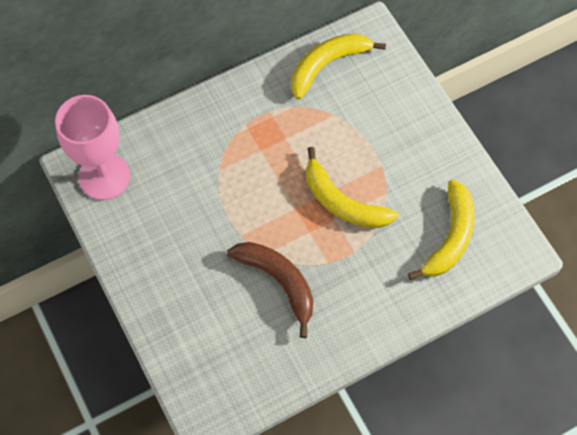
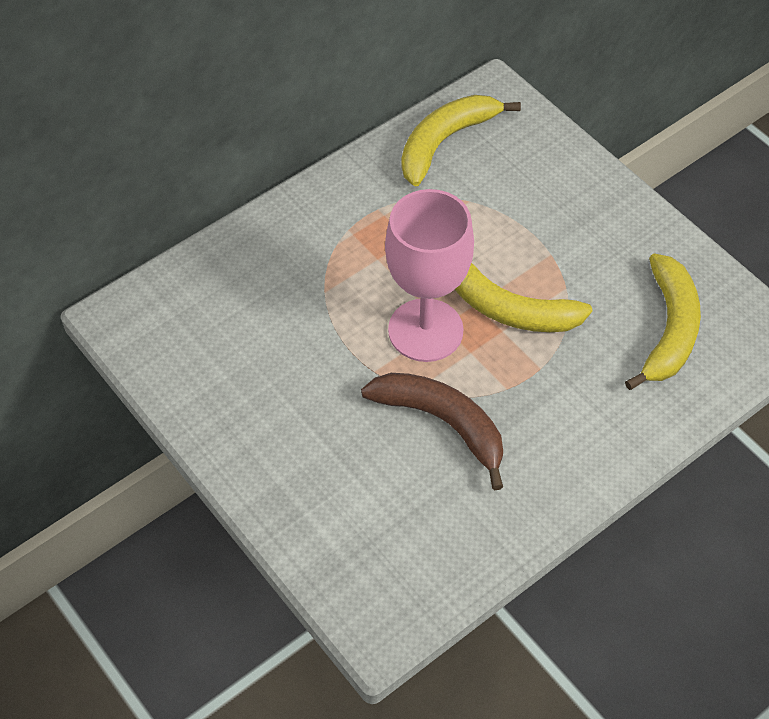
camera: 10 degrees left, 10 degrees down
pink goblet [55,95,130,200] -> pink goblet moved to [385,189,474,362]

